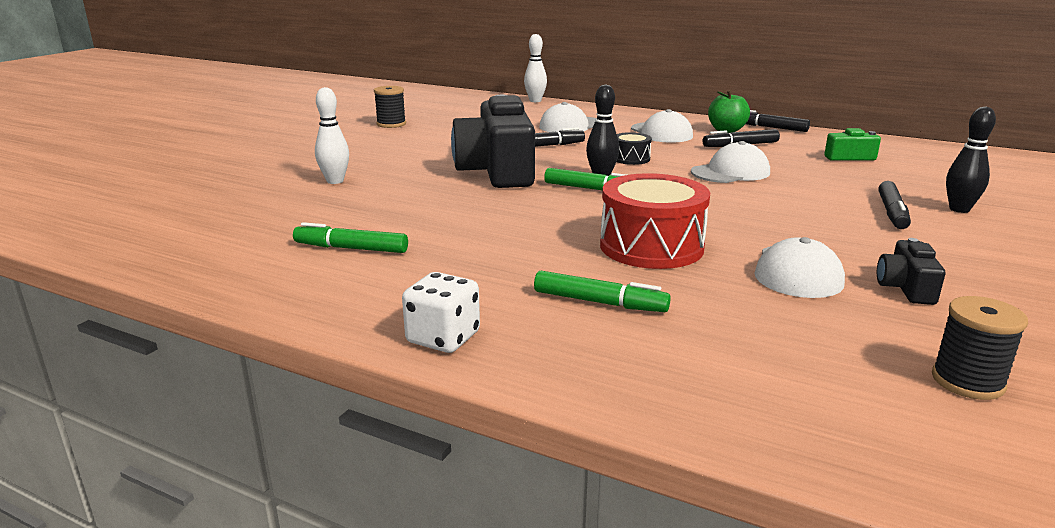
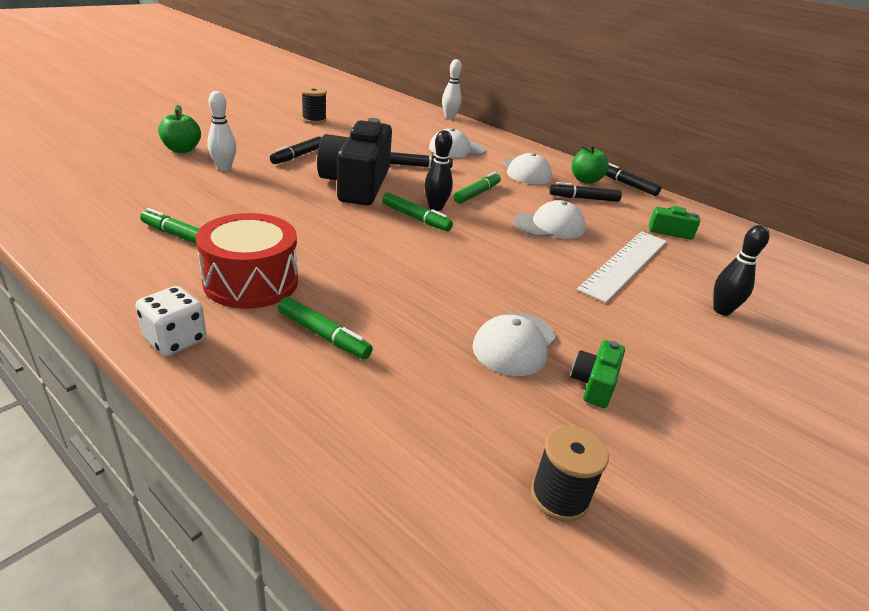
camera: 10 degrees right, 10 degrees up
red drum [600,173,710,269] -> red drum moved to [196,213,298,309]
black drum [616,132,652,165] -> green marker [453,172,501,204]
black camera [877,238,945,305] -> green camera [571,340,625,408]
black marker [878,181,911,229] -> black marker moved to [270,136,322,164]
none -> green apple [158,105,201,153]
none -> white ruler [577,231,667,303]

